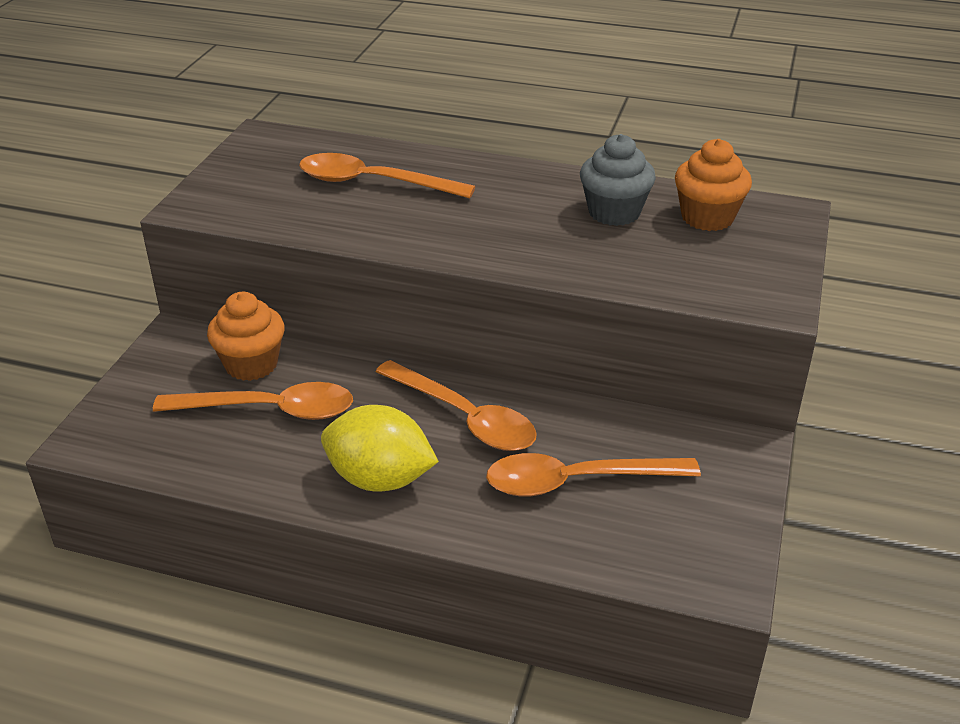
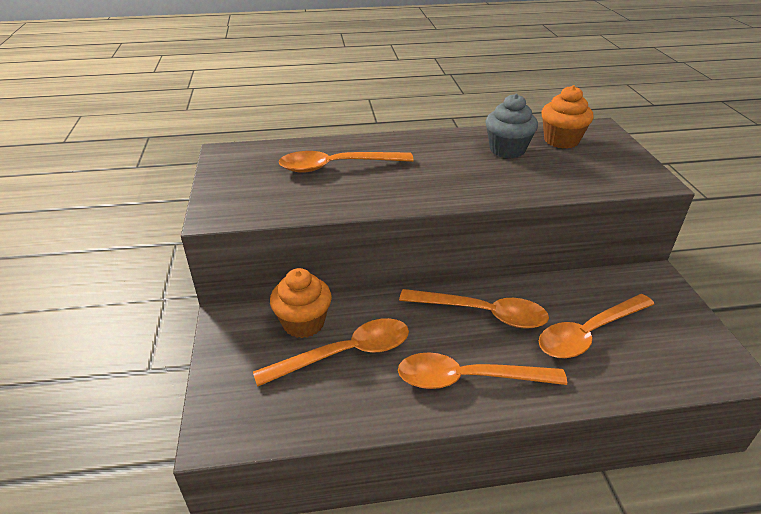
camera: 25 degrees left, 0 degrees up
yellow lemon [321,405,439,492] -> orange spoon [398,352,567,389]

